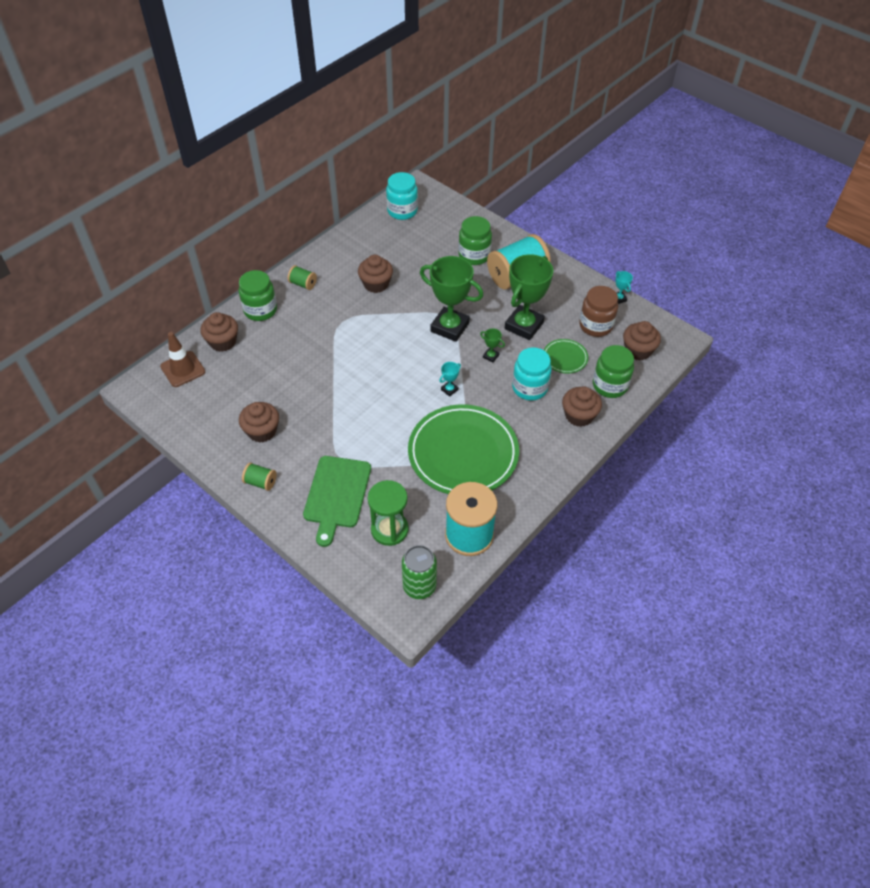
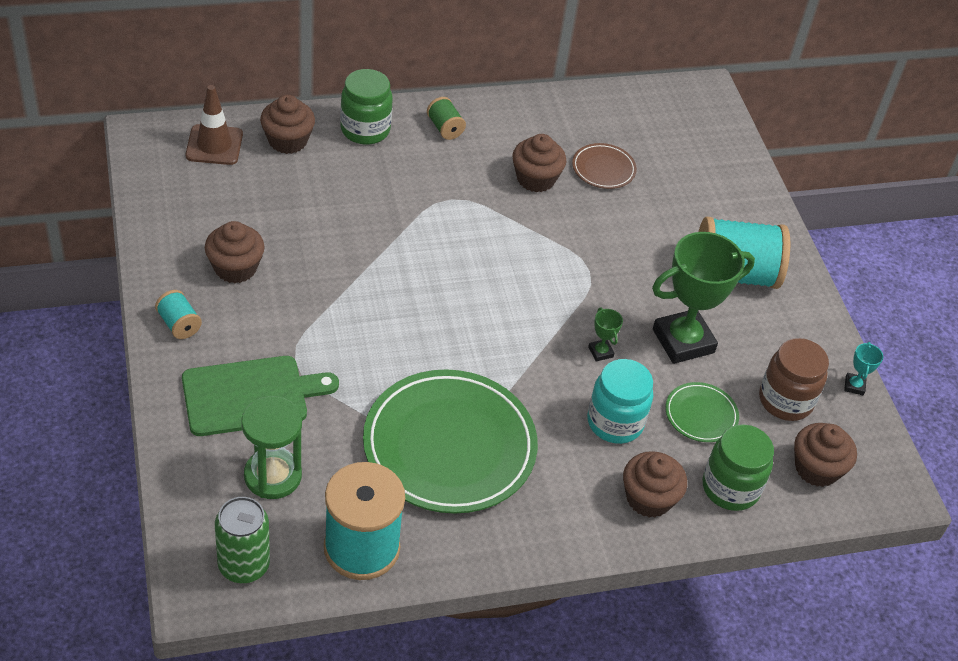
camera: 30 degrees right, 5 degrees down
green spool [242,462,276,491] -> turquoise spool [155,290,202,339]
green cutting board [303,456,371,547] -> green cutting board turned 150 degrees counterclockwise [182,356,339,436]
turquoise jar [386,172,418,220] -> none
green trophy [420,256,484,342] -> none
turquoise trophy [439,362,461,397] -> none
green jar [458,216,492,265] -> none
none -> brown plate [572,143,637,189]

